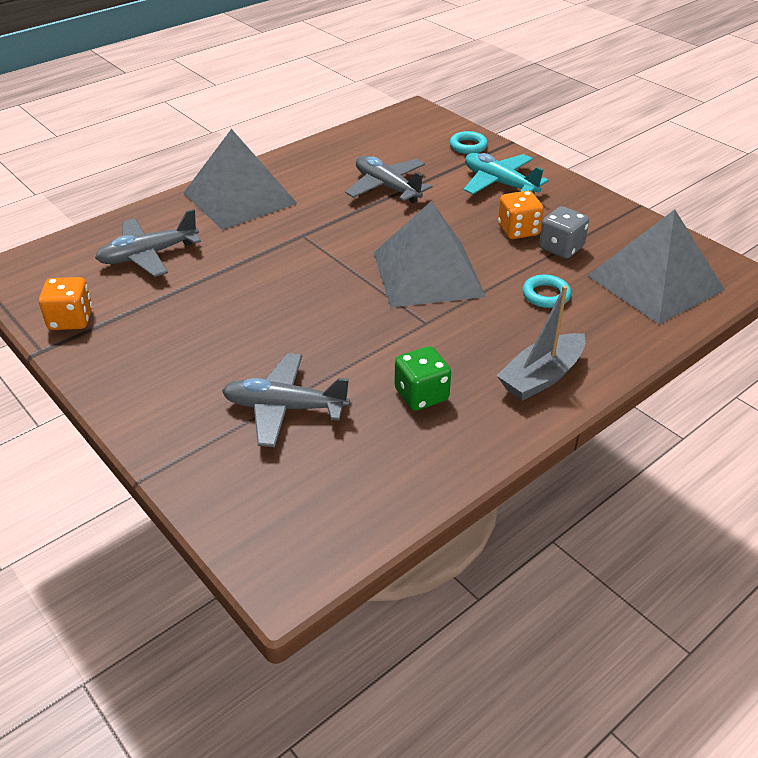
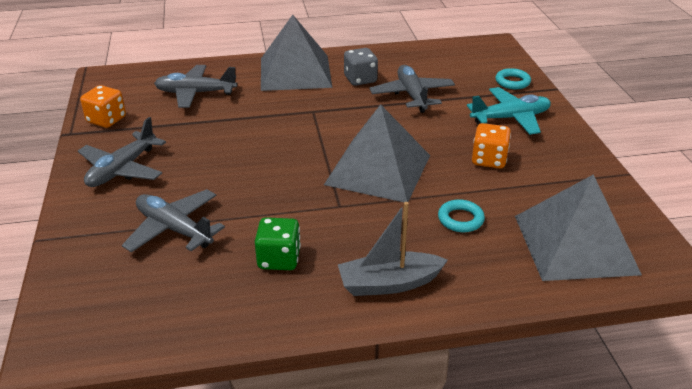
camera: 30 degrees right, 5 degrees down
turquoise plane [463,153,549,194] -> turquoise plane turned 90 degrees clockwise [467,87,551,135]
grey dice [539,206,589,259] -> grey dice moved to [344,48,378,86]
none -> grey plane [78,117,166,187]

